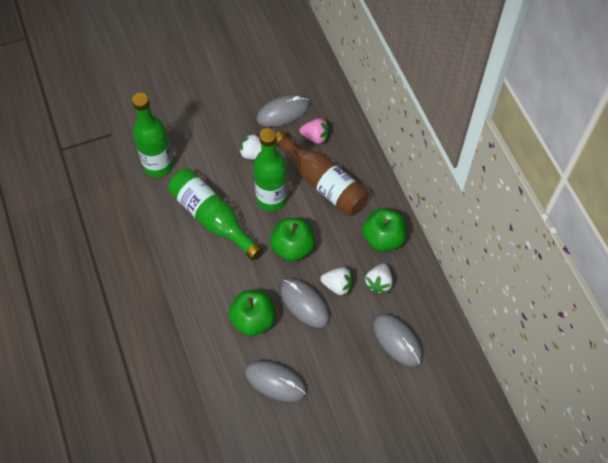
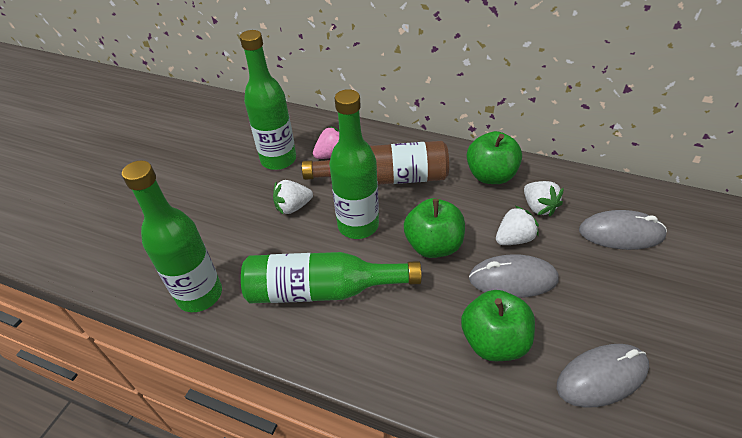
camera: 45 degrees left, 15 degrees down
grey mouse [256,94,310,127] -> green bottle [240,30,296,170]

